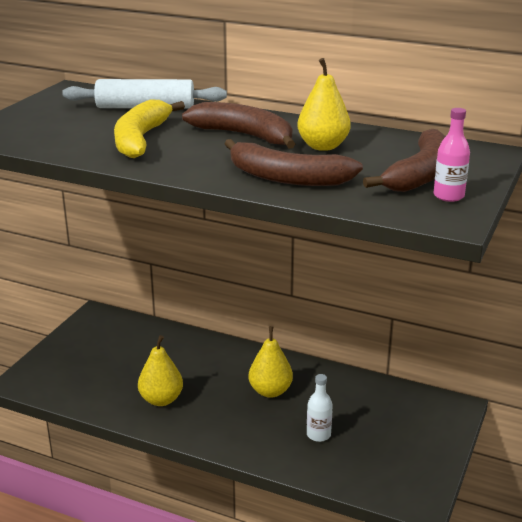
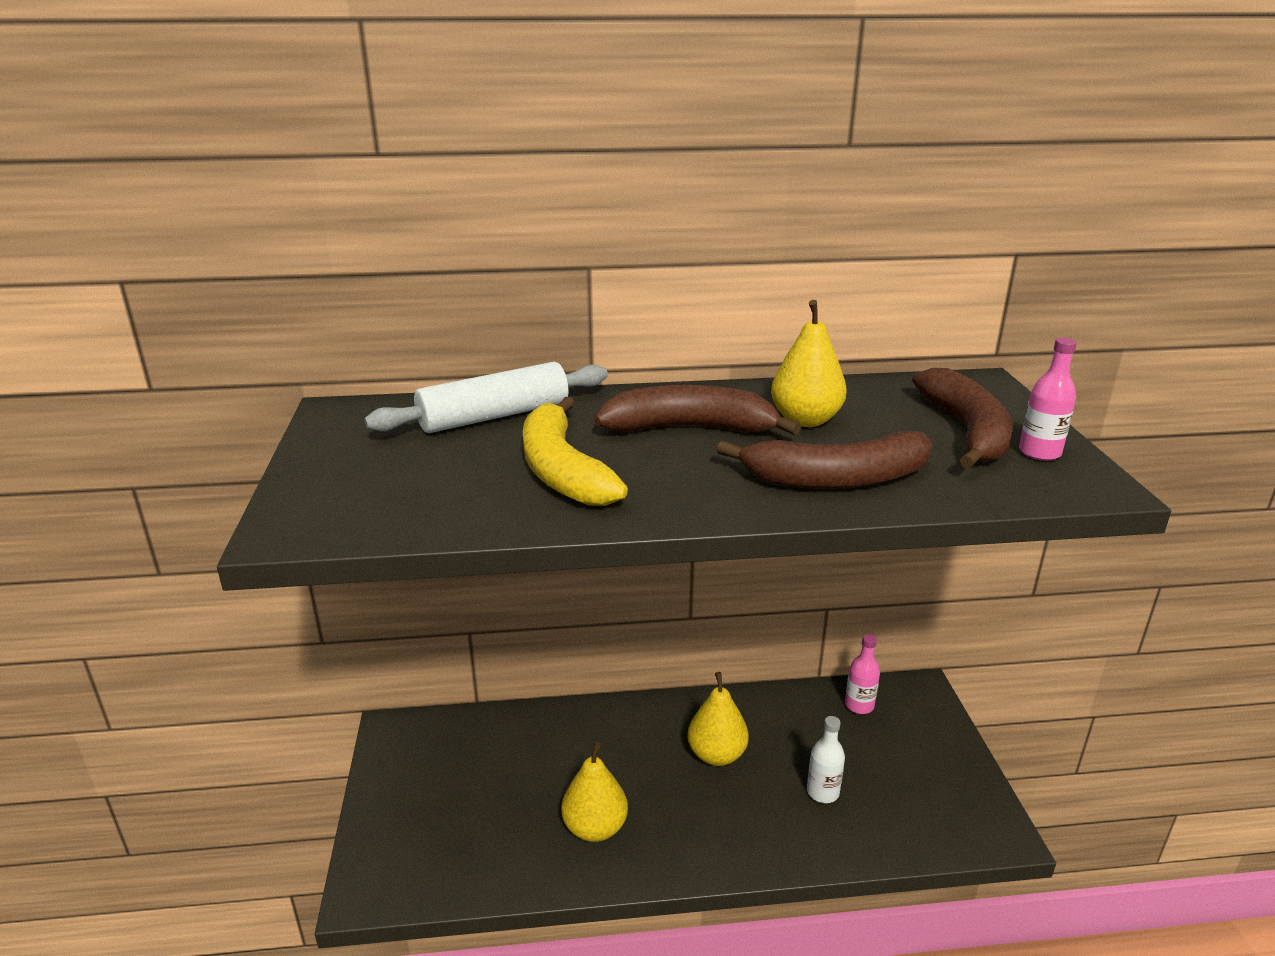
camera: 30 degrees left, 0 degrees up
none -> pink bottle [845,634,880,714]

